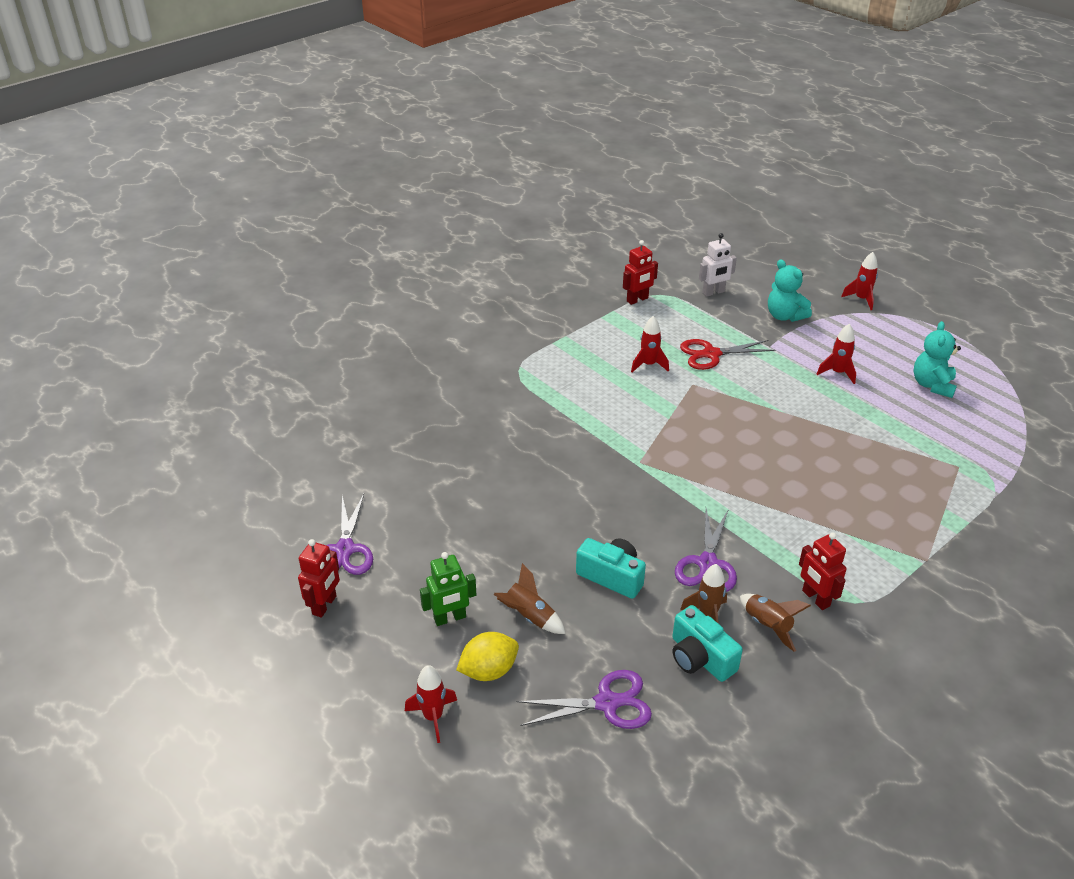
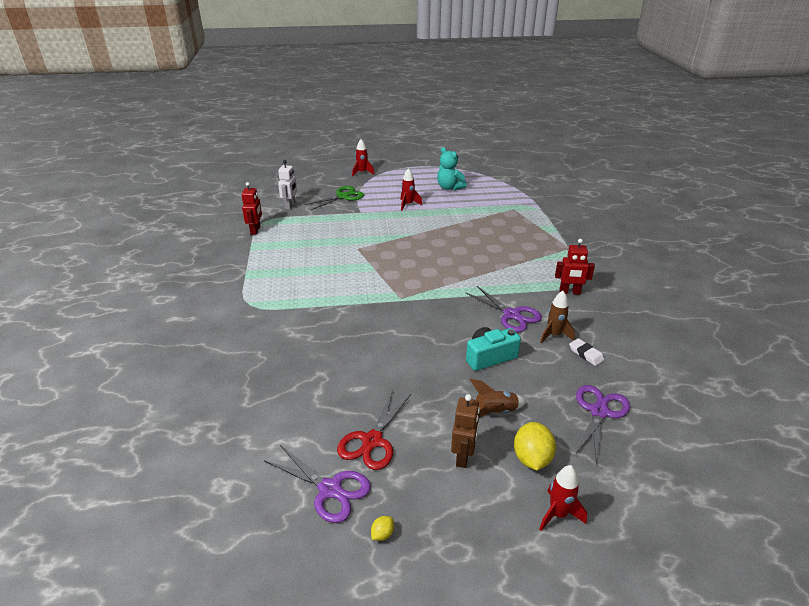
camera: 55 degrees left, 5 degrees down
red robot [298,539,340,618] -> yellow lemon [371,516,394,541]
green robot [420,552,477,626] -> brown robot [451,394,480,468]
red rocket [631,316,669,372] -> none
turquoise camera [672,605,743,682] -> white eraser [569,338,604,366]
red scissors [680,339,775,370] -> red scissors moved to [337,390,411,470]
brown rocket [740,594,811,652] -> none
turquoise teddy bear [768,259,812,322] -> green scissors [304,186,364,210]

